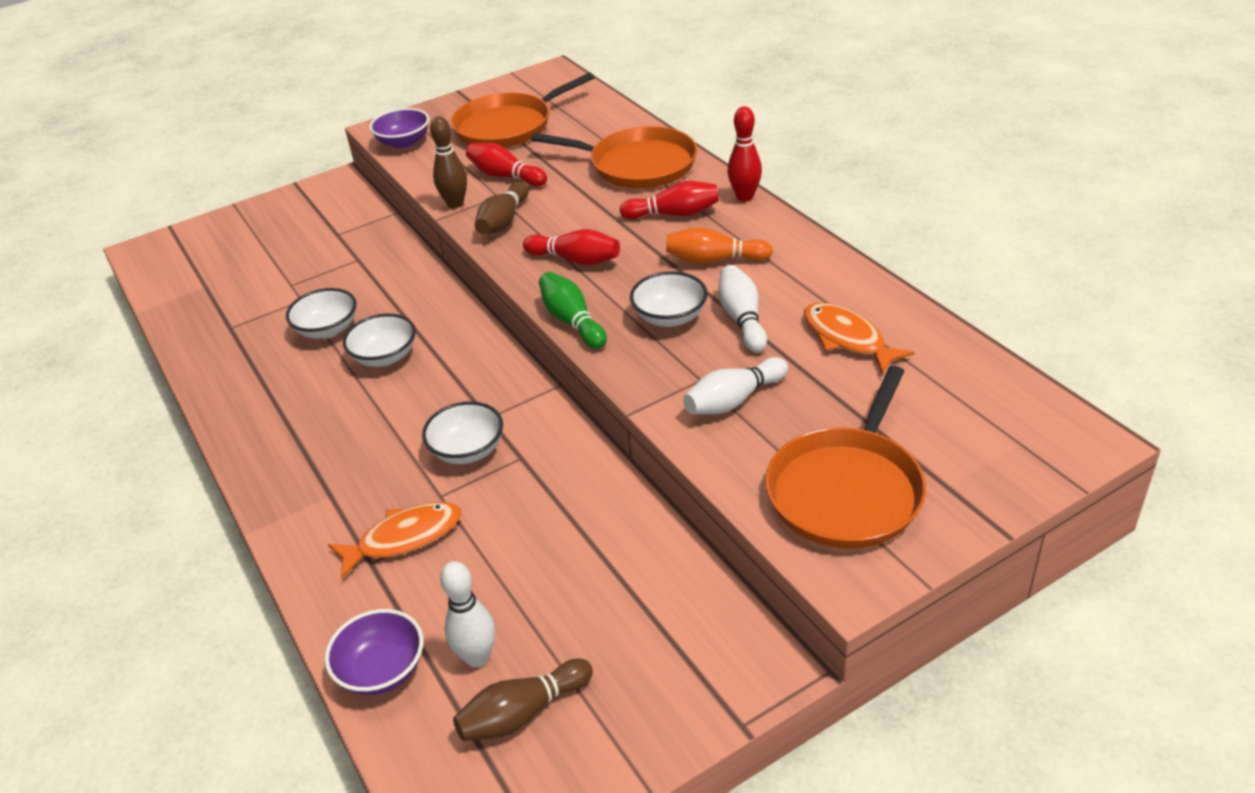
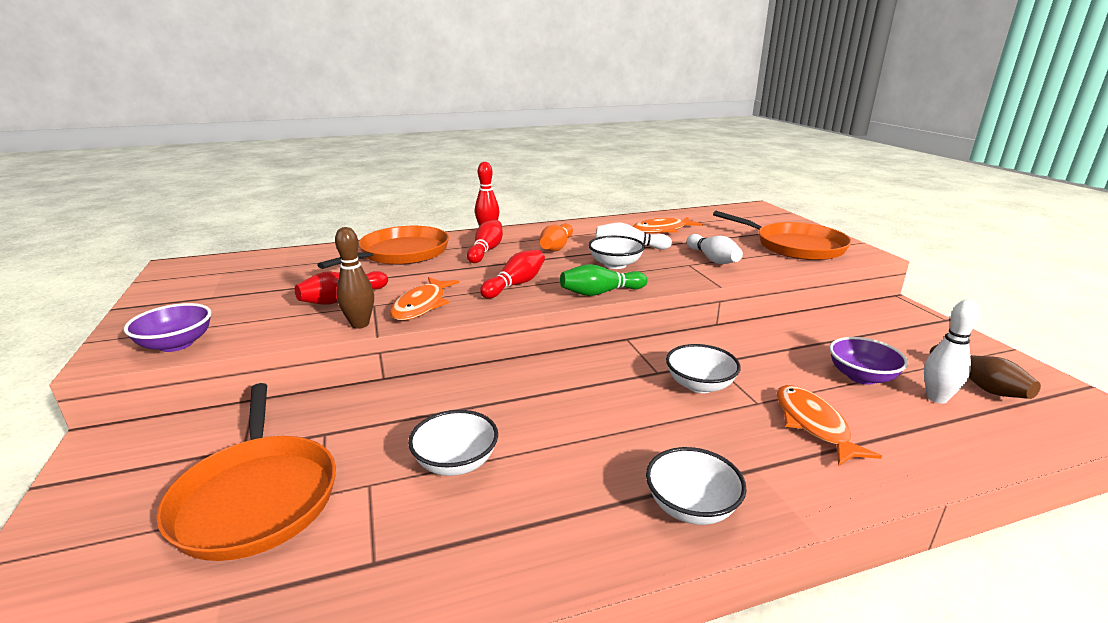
camera: 80 degrees left, 15 degrees down
purple bowl [325,609,423,695] -> purple bowl moved to [829,337,908,385]
white bowl [343,314,416,367] -> white bowl moved to [646,447,747,525]
orange pan [451,73,595,148] -> orange pan moved to [156,383,336,561]
brown bowling pin [475,182,529,234] -> orange fish [390,277,459,320]

